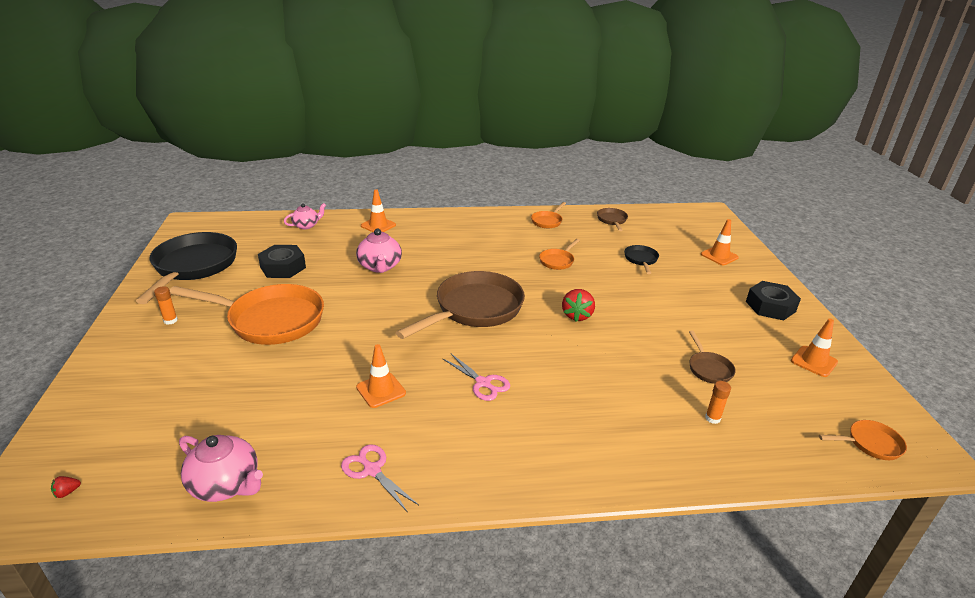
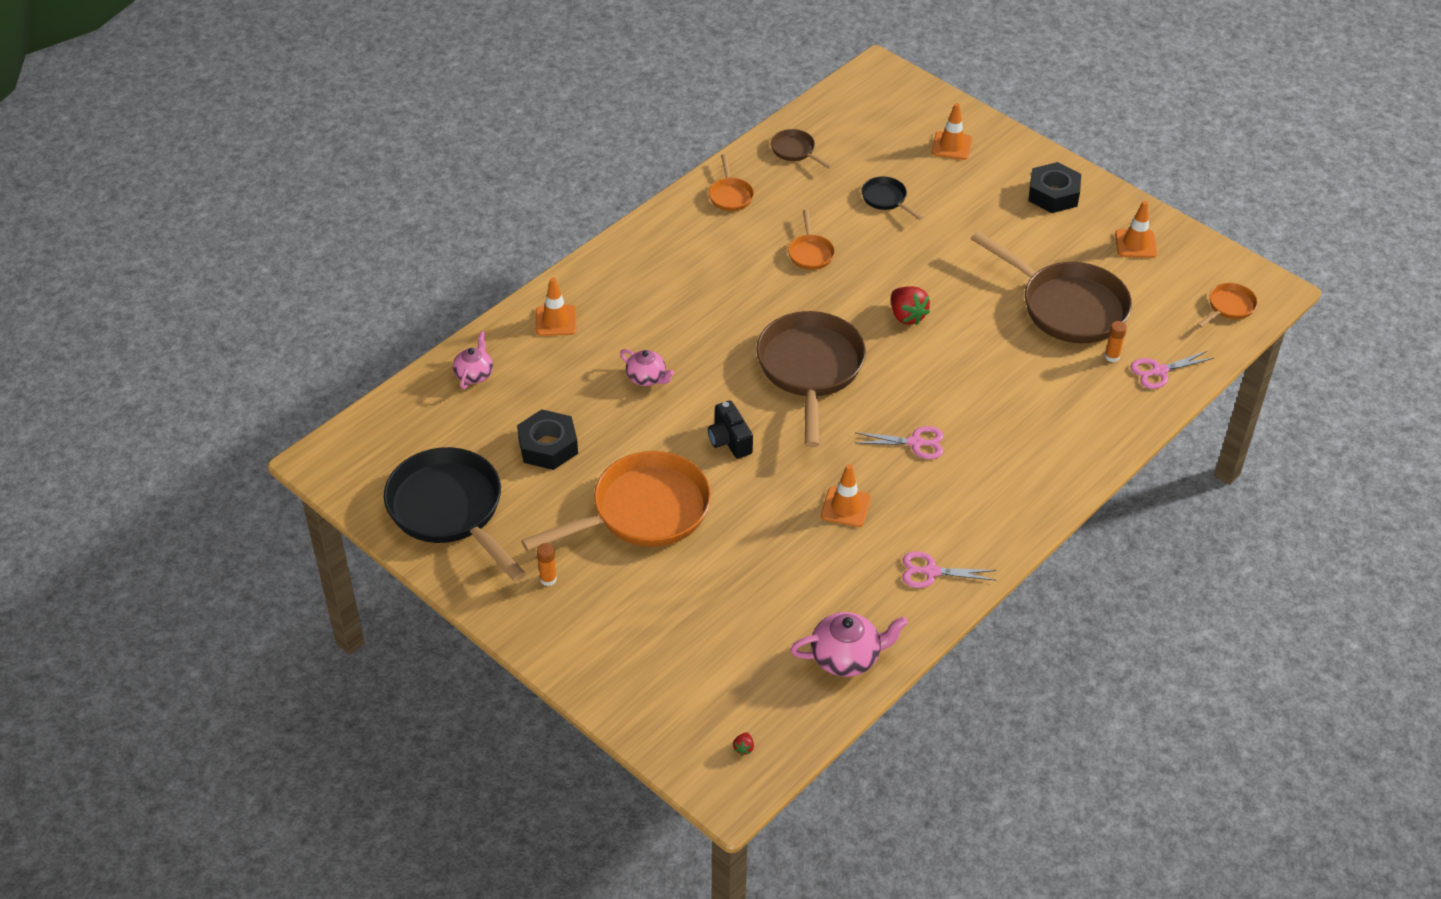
camera: 40 degrees left, 15 degrees up
pink teapot [356,229,402,273] -> pink teapot [620,349,674,386], size x0.65
brown pan [689,330,736,384] -> brown pan [971,231,1132,343], size x2.22
none -> black camera [708,401,753,459]
none -> pink scissors [1130,351,1214,389]

